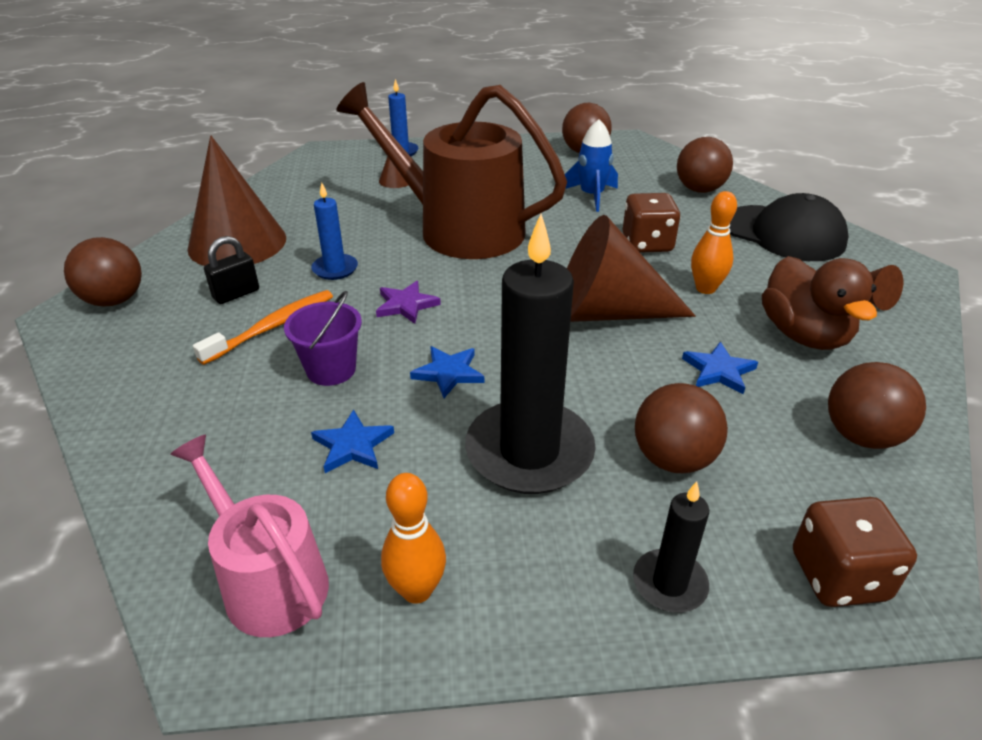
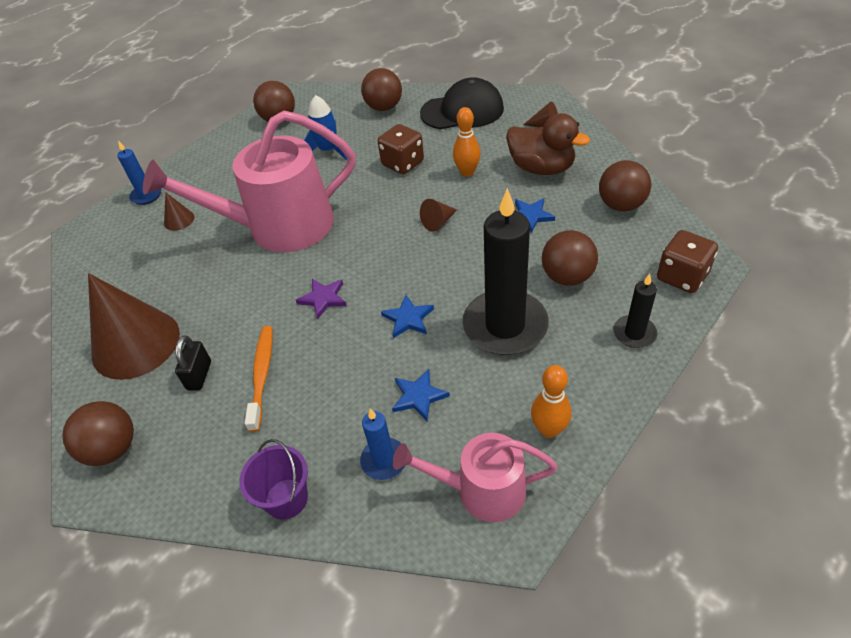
camera: 40 degrees left, 10 degrees up
purple bucket [284,291,362,386] -> purple bucket moved to [239,439,308,520]
blue candle [311,183,358,280] -> blue candle moved to [360,409,405,480]
brown watering can [336,82,567,259] -> pink watering can [143,110,356,252]
brown cone [567,215,696,322] -> brown cone [420,199,457,232], size x0.42

